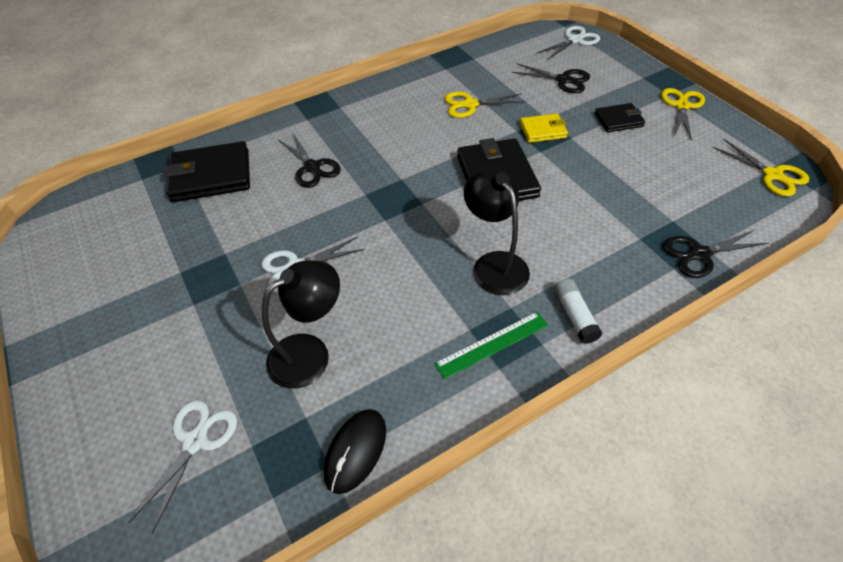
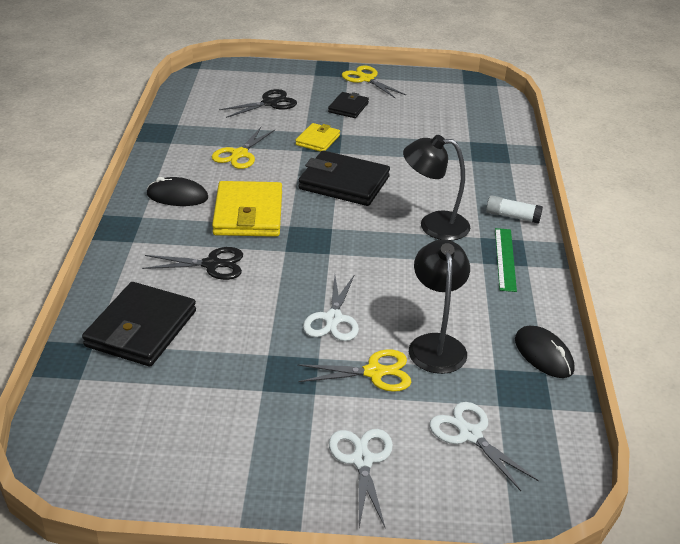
camera: 60 degrees left, 15 degrees down
white scissors [536,26,600,60] -> white scissors moved to [329,429,393,527]
black scissors [663,230,768,278] -> none
yellow scissors [713,139,809,197] -> yellow scissors moved to [297,349,411,392]
none -> black mouse [146,177,208,206]
none -> yellow wallet [212,181,282,237]

